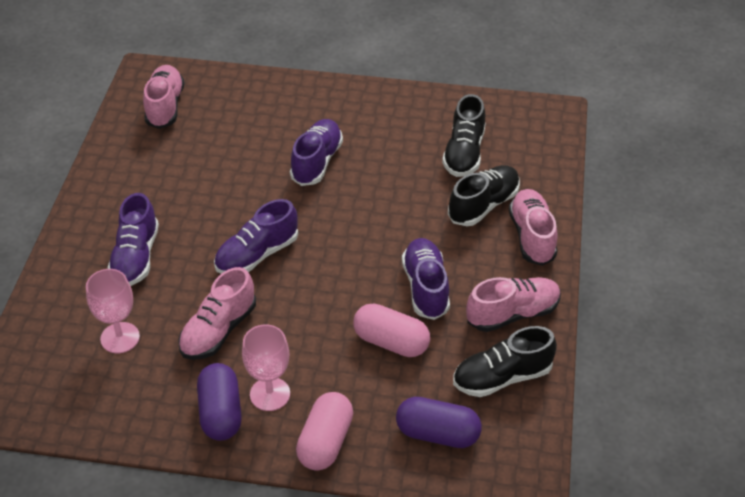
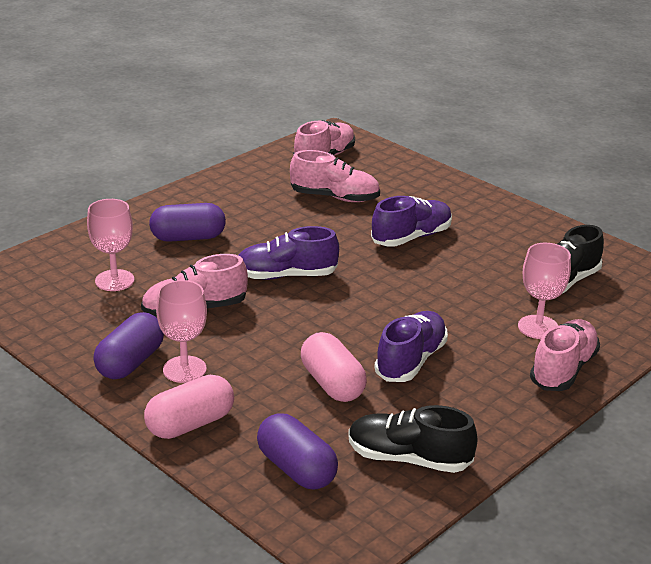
camera: 35 degrees right, 15 degrees down
purple shoe [107,193,159,286] -> purple capsule [149,203,226,242]
black shoe [448,165,520,226] -> pink goblet [518,243,571,339]
pink shoe [466,277,561,332] -> pink shoe moved to [290,150,380,202]

